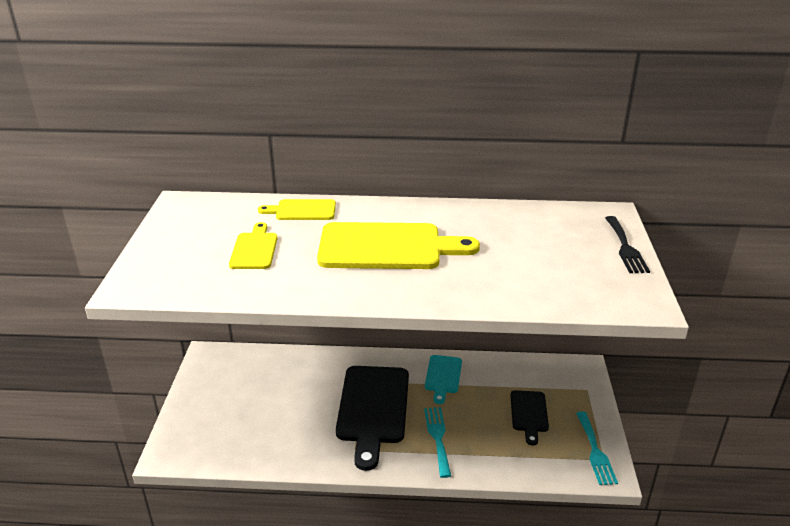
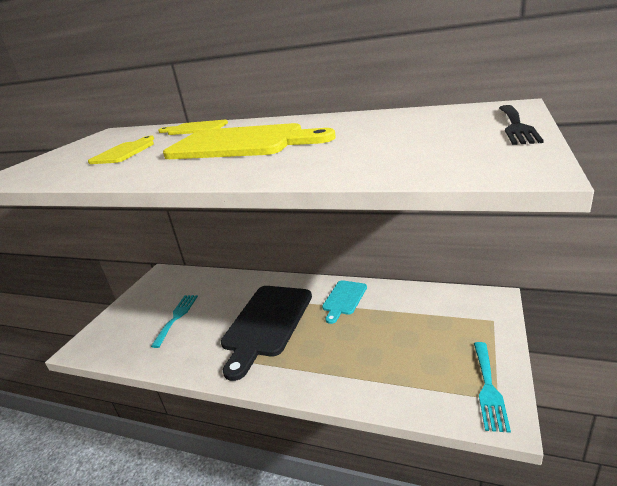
camera: 20 degrees right, 5 degrees down
turquoise fork [424,407,451,478] -> turquoise fork moved to [151,295,198,348]
black cutting board [511,390,549,445] -> none

